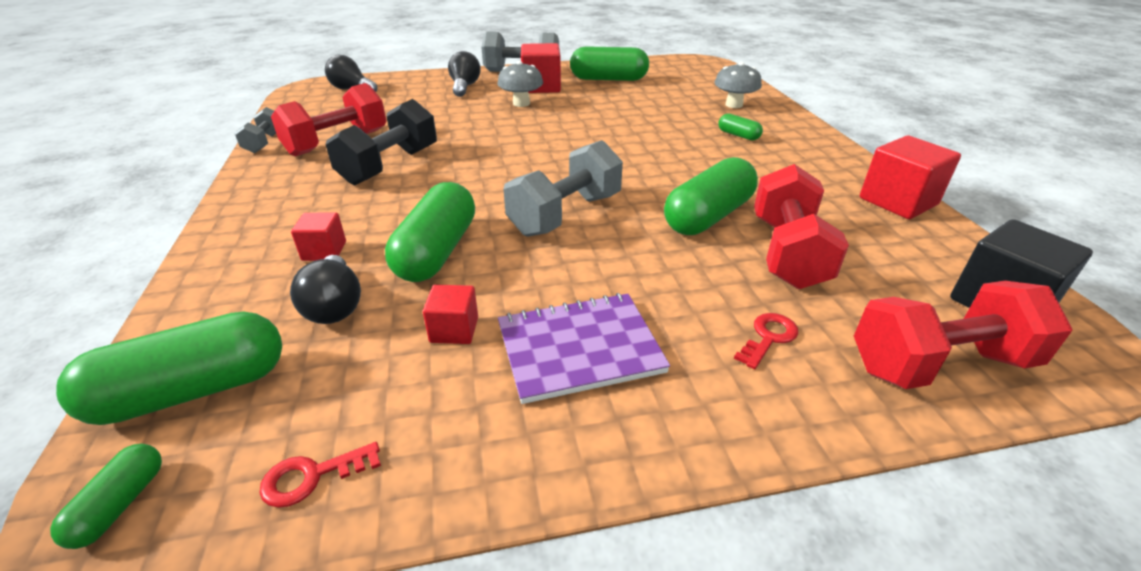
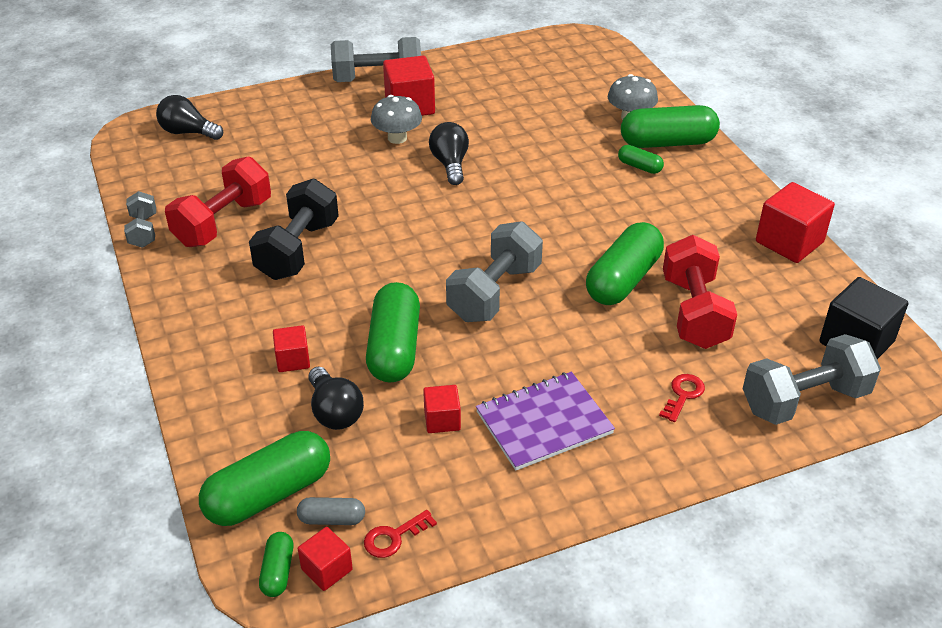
camera: 10 degrees left, 5 degrees up
black light bulb [448,51,481,97] -> black light bulb moved to [429,122,469,185]
green capsule [570,46,649,81] -> green capsule moved to [621,105,720,148]
red dumbbell [854,281,1073,389] -> grey dumbbell [743,334,881,425]
none -> grey capsule [297,497,365,525]
none -> red cube [298,527,353,591]

